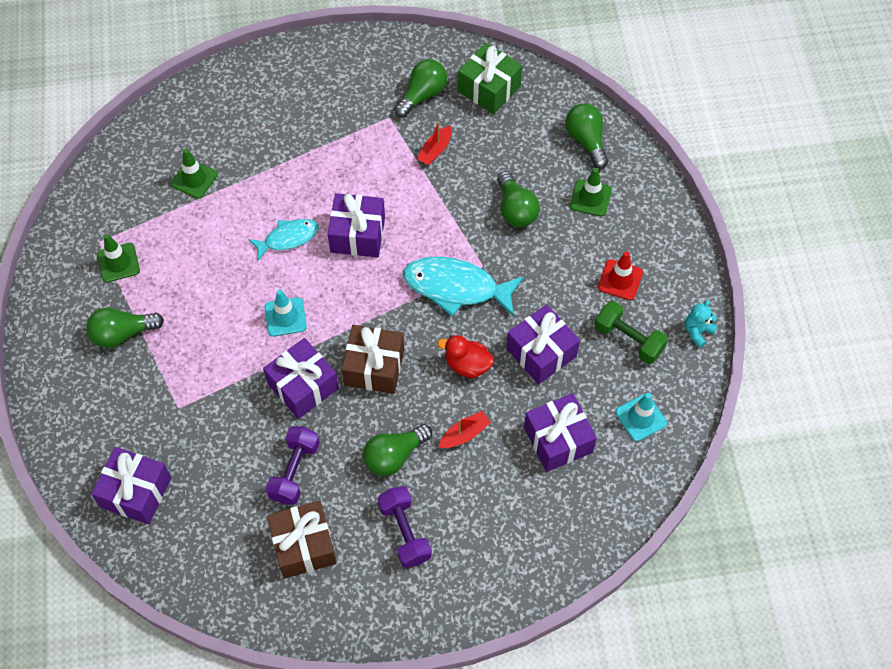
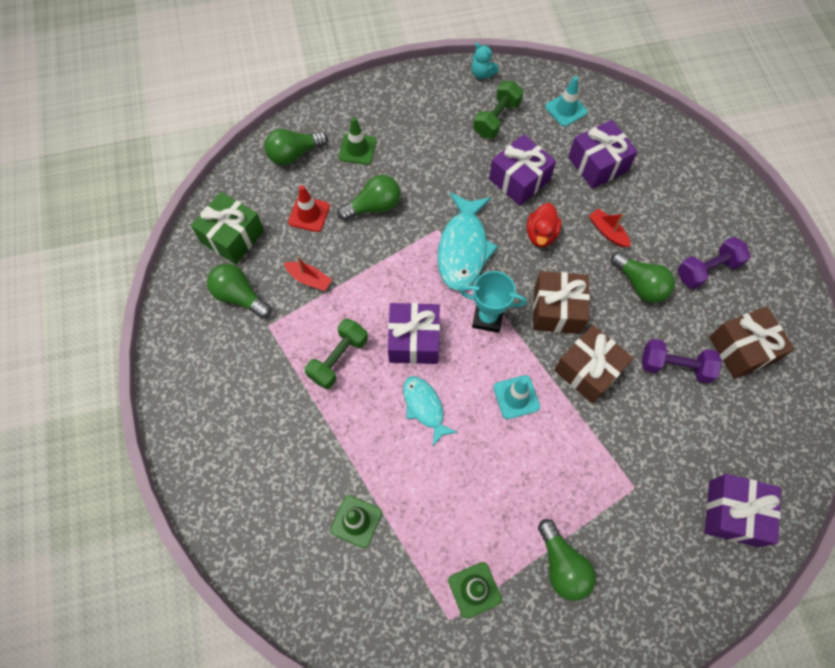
camera: 95 degrees left, 5 degrees up
purple gift [263,338,339,419] -> brown gift [554,325,633,404]
red traffic cone [598,252,643,300] -> red traffic cone moved to [288,185,330,232]
none -> green dumbbell [305,318,368,389]
none -> turquoise trophy [460,271,527,333]

